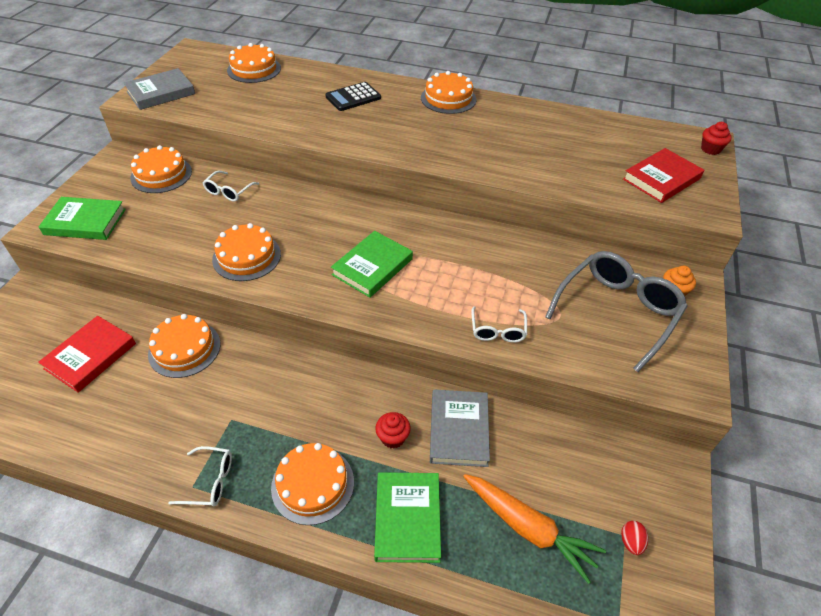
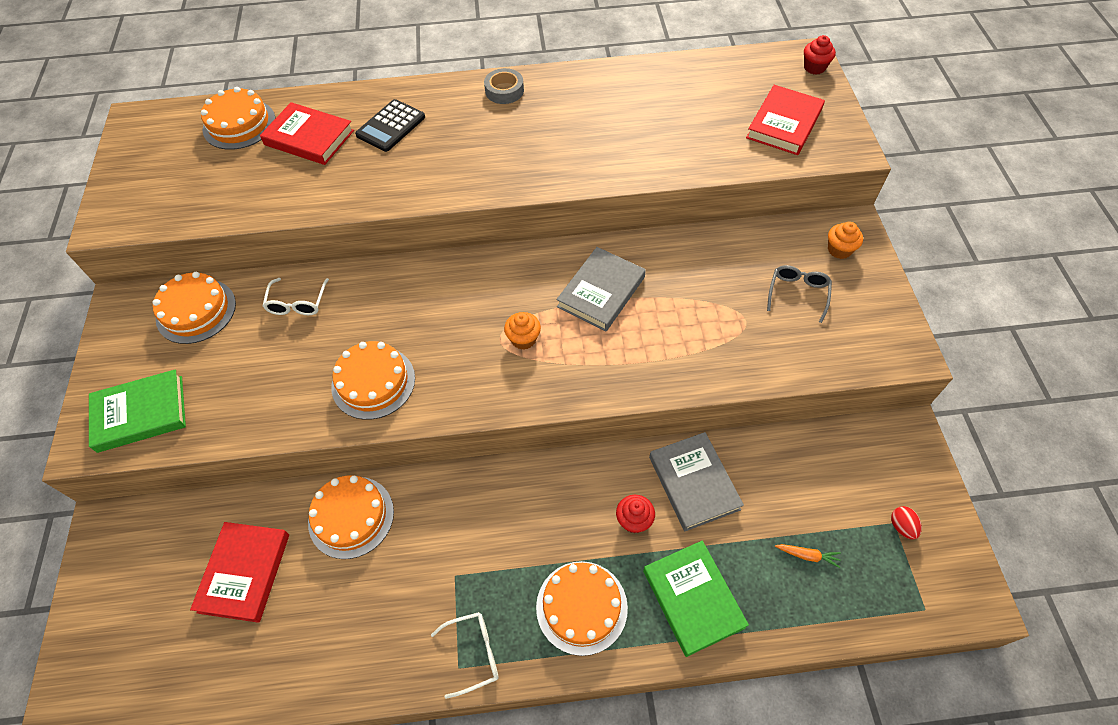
camera: 20 degrees left, 10 degrees up
grey book [124,68,195,110] -> grey book moved to [556,247,646,331]
green book [331,231,413,298] -> orange cupcake [504,312,541,350]
orange cake [421,71,476,114] -> grey tape [484,68,524,104]
orange carrot [463,474,606,584] -> orange carrot [775,544,841,568], size x0.41
white glasses [471,306,527,343] -> none
grey glasses [545,251,688,372] -> grey glasses [767,265,832,323], size x0.48
none -> red book [260,102,354,165]

